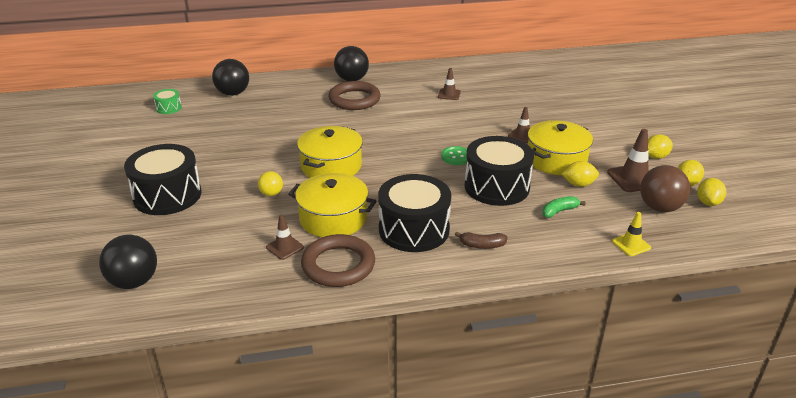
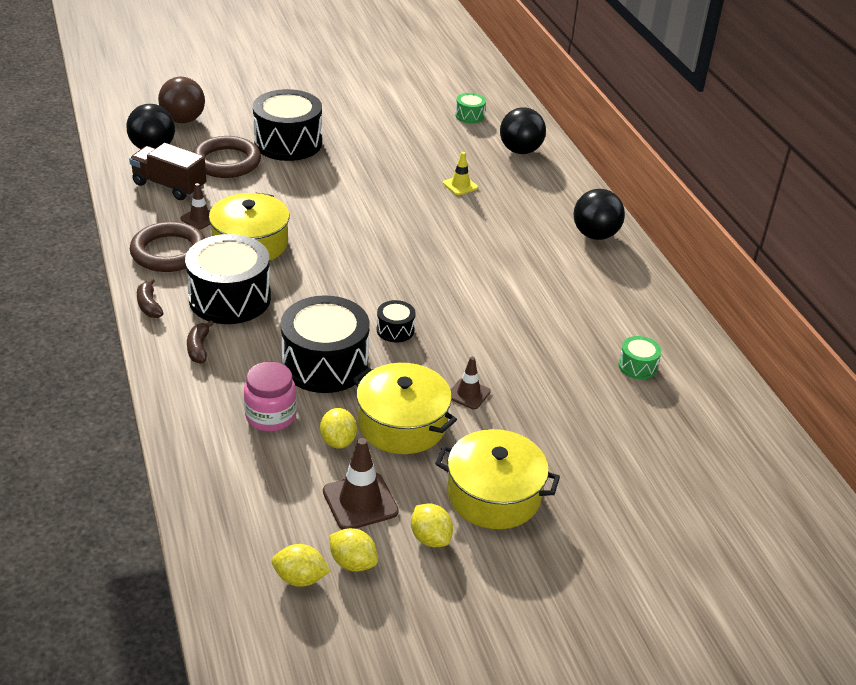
camera: 80 degrees right, 5 degrees up
yellow ball [258,171,283,196] -> none
yellow pot [297,126,363,178] -> yellow pot moved to [435,429,560,529]
brown ring [328,81,381,110] -> brown ring moved to [193,136,261,178]
brown traffic cone [438,68,461,100] -> none
green button [441,146,467,165] -> black drum [377,300,416,343]
green banana [542,196,586,218] -> pink jar [244,362,297,432]
yellow traffic cone [612,212,651,256] -> yellow traffic cone moved to [443,152,478,195]
brown ball [640,165,690,212] -> brown ball moved to [158,77,205,123]
none -> brown truck [129,143,206,200]
none -> brown banana [137,278,163,318]
none -> green drum [618,336,661,379]

